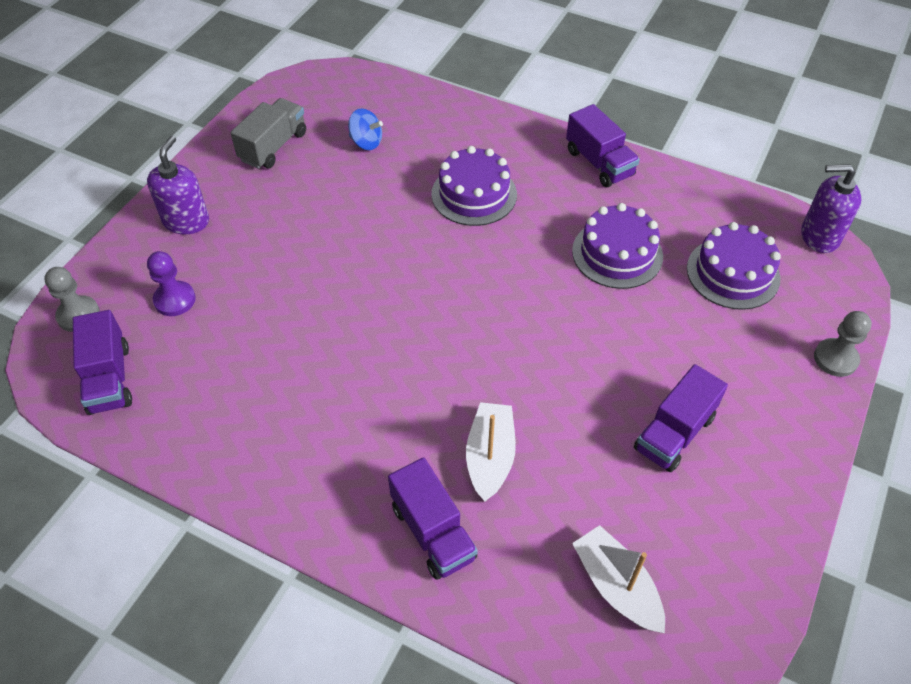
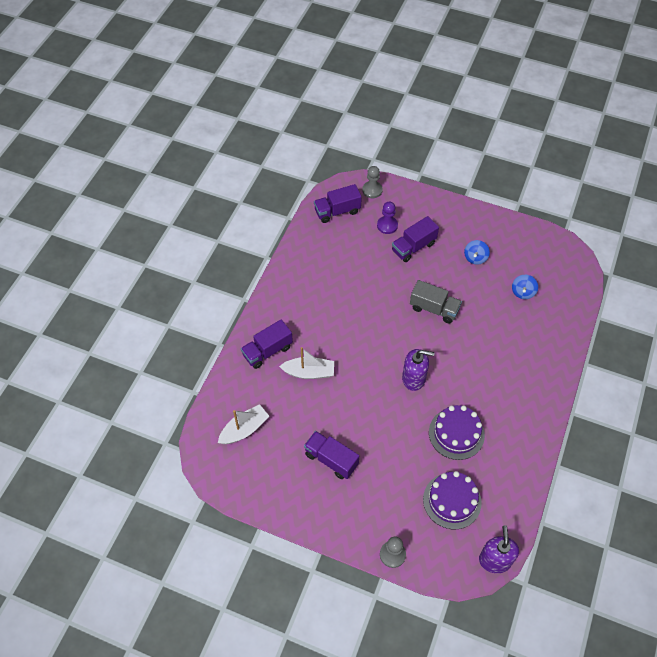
camera: 85 degrees right, 5 degrees up
purple soap dispenser [147,136,209,234] -> purple soap dispenser moved to [402,349,435,391]
grey truck [230,98,306,169] -> grey truck moved to [410,280,462,323]
purple cake [431,146,517,226] -> none
purple truck [566,104,640,187] -> purple truck moved to [392,216,439,262]
none -> blue spinning top [464,240,490,265]

